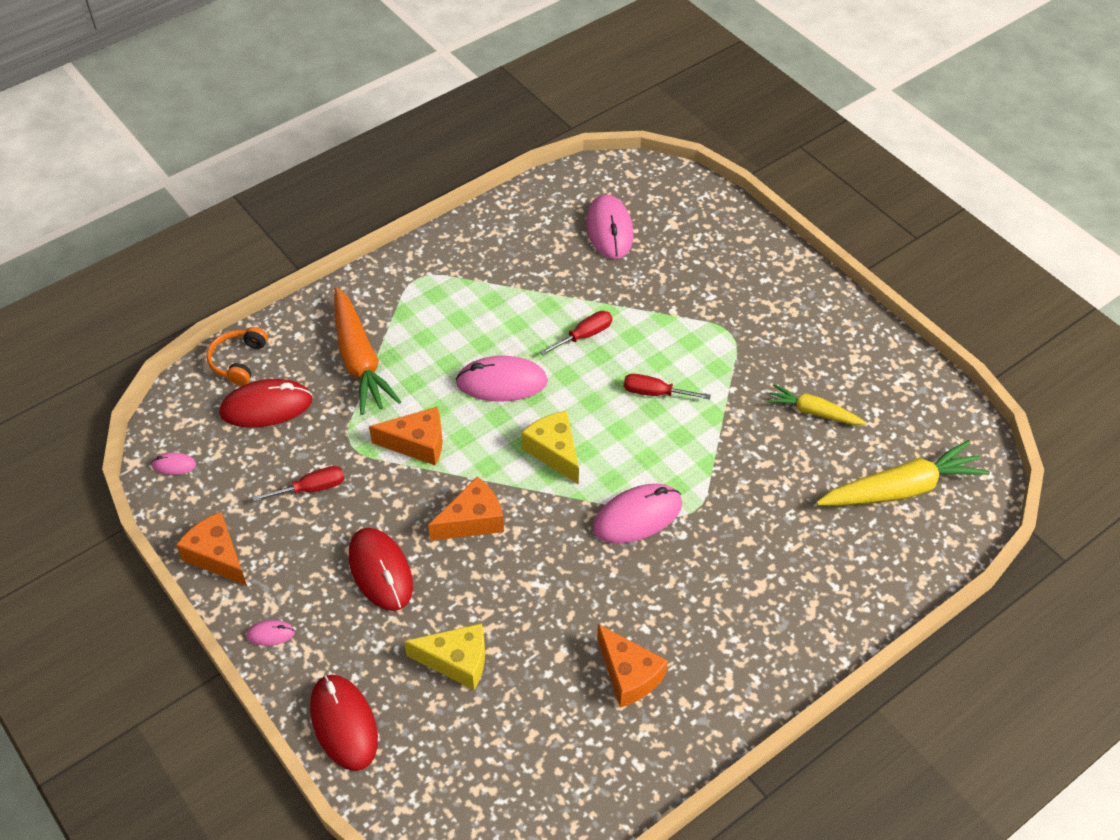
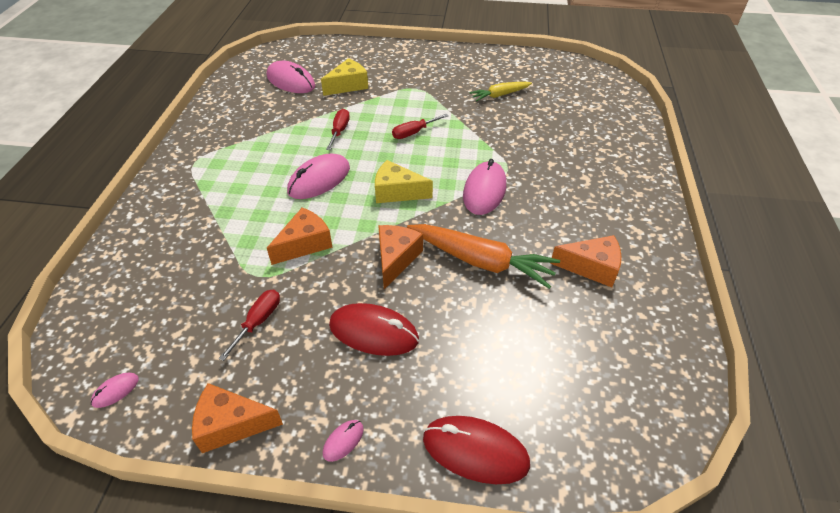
camera: 45 degrees left, 5 degrees down
orange headphones [207,327,268,386] -> none
red mouse [219,379,313,427] -> none
orange carrot [334,287,401,415] -> orange carrot moved to [407,224,560,289]
yellow cheese [404,623,485,690] -> yellow cheese moved to [321,58,368,96]
yellow carrot [816,440,990,506] -> none

